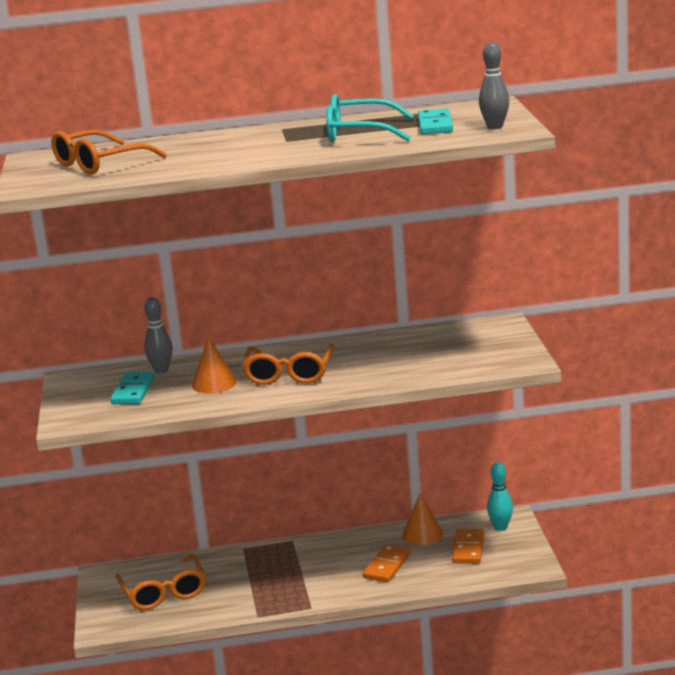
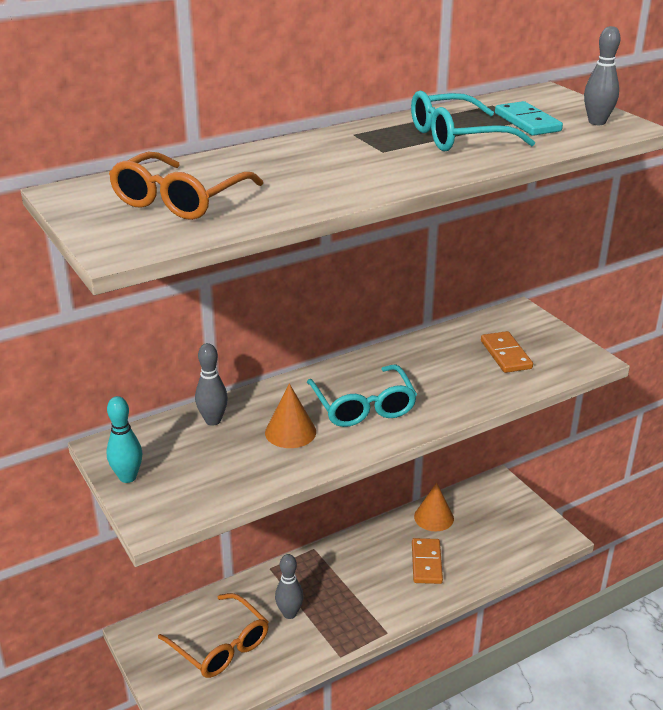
camera: 25 degrees left, 10 degrees up
turquoise domino [110,372,155,404] -> none
orange glasses [242,344,334,385] -> turquoise glasses [307,364,417,427]
orange domino [452,529,484,564] -> orange domino moved to [481,331,533,373]
turquoise bowling pin [487,462,513,531] -> turquoise bowling pin moved to [107,396,142,483]
none -> grey bowling pin [275,554,304,619]

